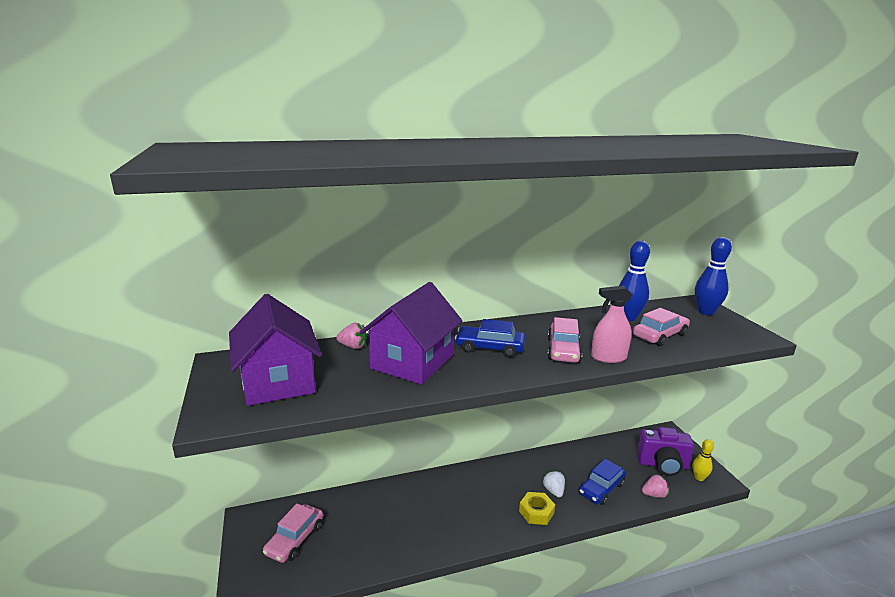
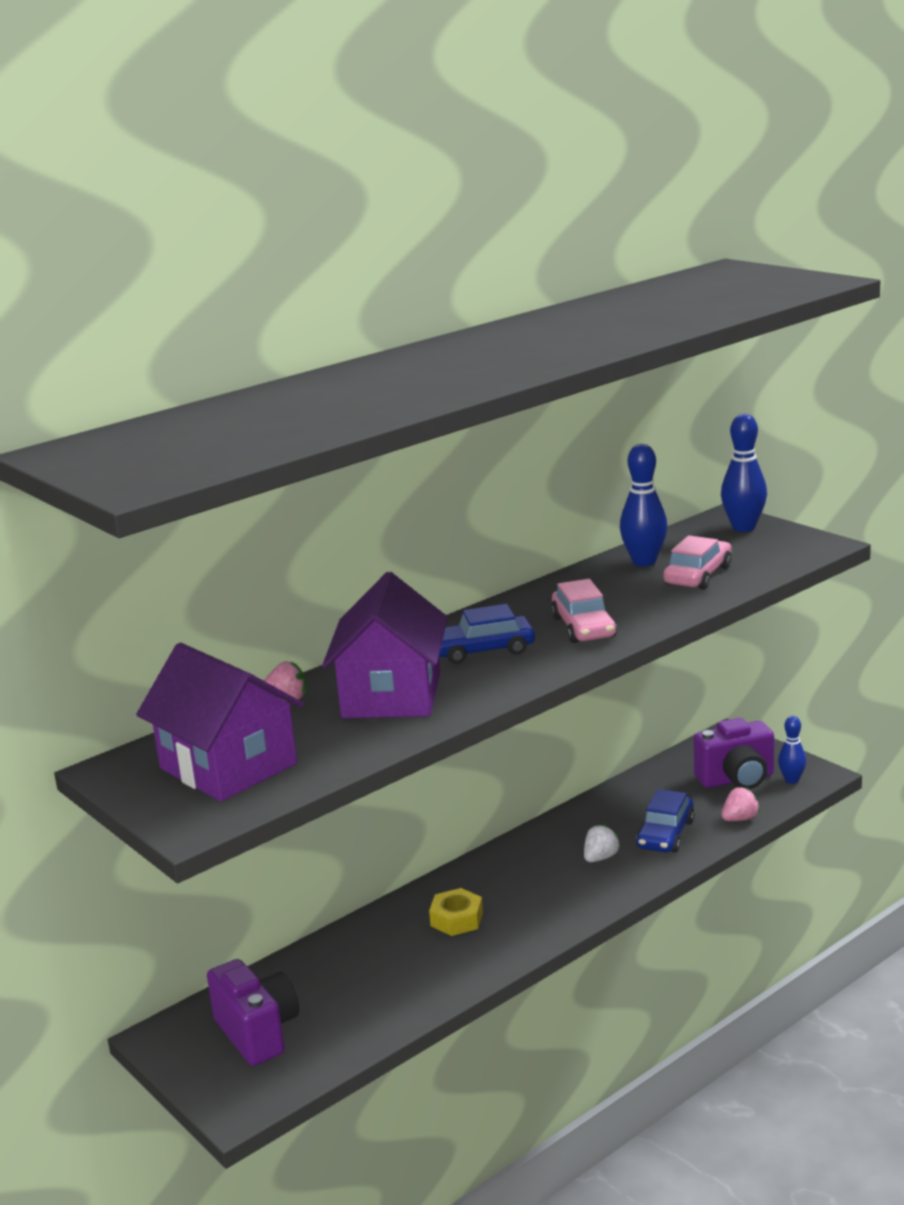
camera: 20 degrees left, 0 degrees up
pink car [263,504,323,563] -> purple camera [207,959,299,1066]
yellow nut [519,492,555,525] -> yellow nut moved to [429,888,483,936]
white strawberry [543,470,565,498] -> white strawberry turned 75 degrees clockwise [584,824,621,862]
pink spray bottle [591,285,632,363] -> none
yellow bowling pin [693,439,714,481] -> blue bowling pin [778,716,806,784]

